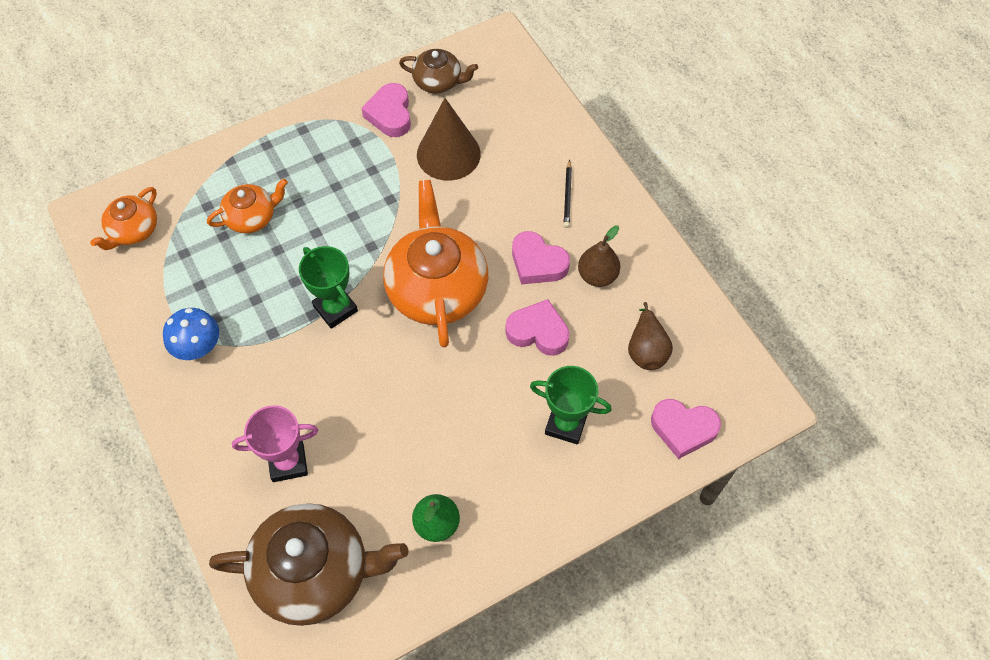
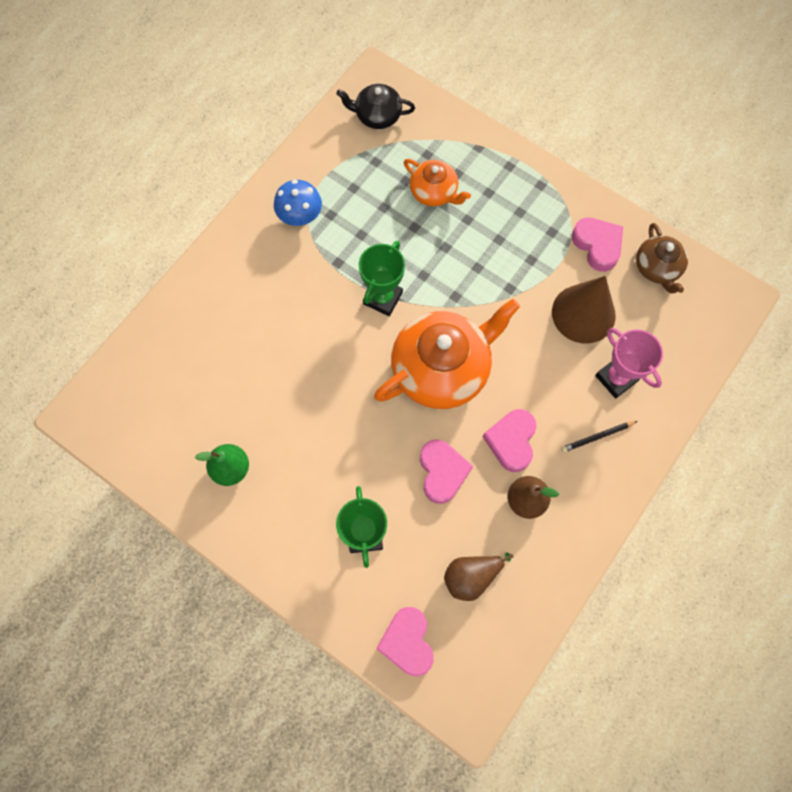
camera: 65 degrees right, 10 degrees up
orange teapot [90,187,157,250] -> black teapot [336,84,415,129]
brown teapot [209,503,408,626] -> none
pink trophy [232,405,318,482] -> pink trophy moved to [595,328,663,399]
pink heart [361,83,411,137] -> pink heart turned 90 degrees clockwise [572,217,623,272]

